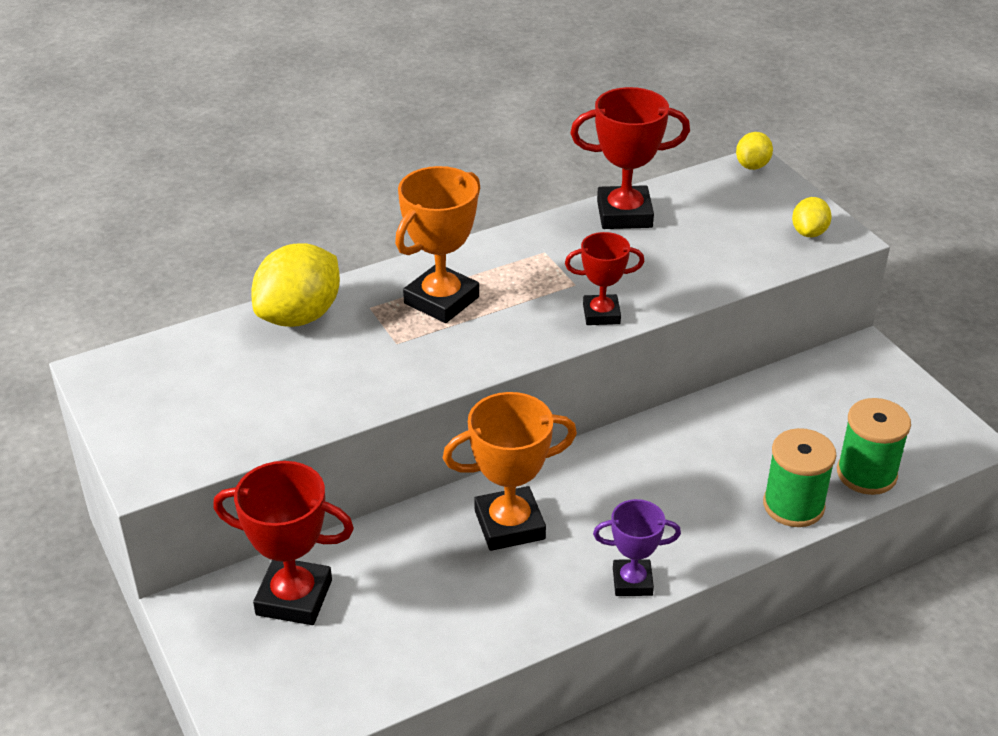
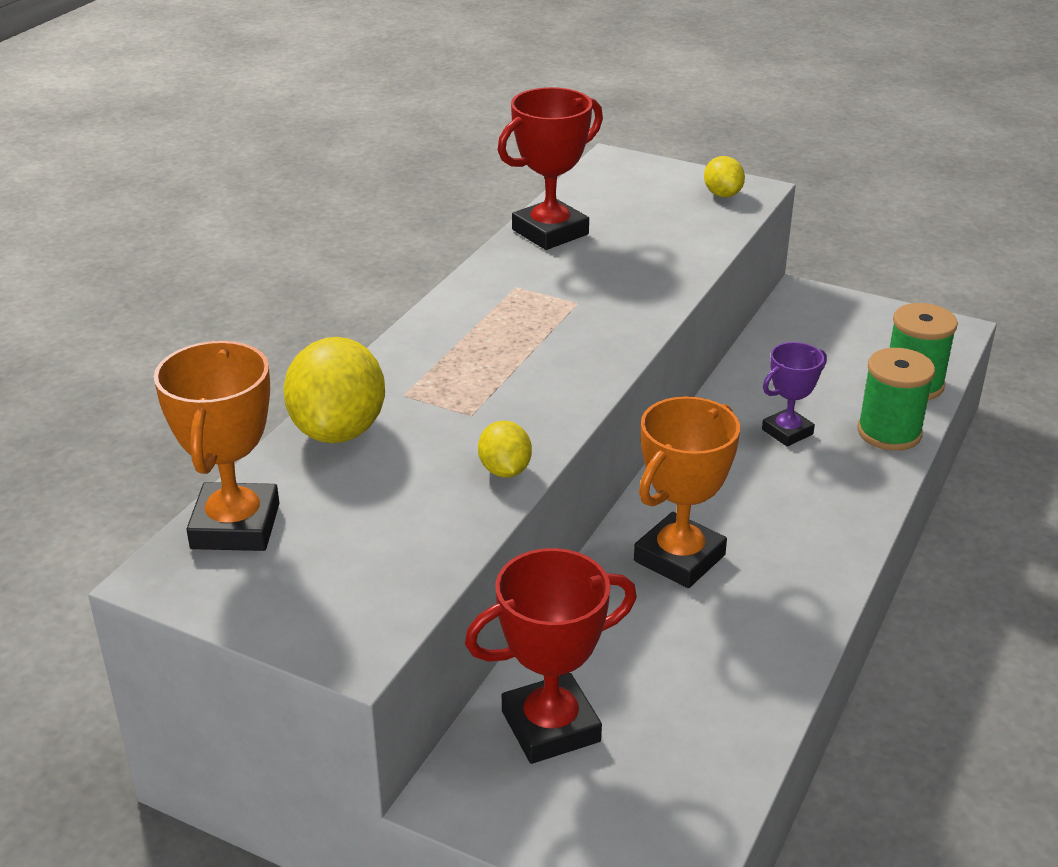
camera: 35 degrees left, 5 degrees down
orange trophy [395,166,480,323] -> orange trophy moved to [154,341,280,551]
red trophy [565,232,645,325] -> none
purple trophy [593,499,681,596] -> purple trophy moved to [762,342,827,447]
yellow lemon [736,132,773,170] -> yellow lemon moved to [478,421,532,478]

